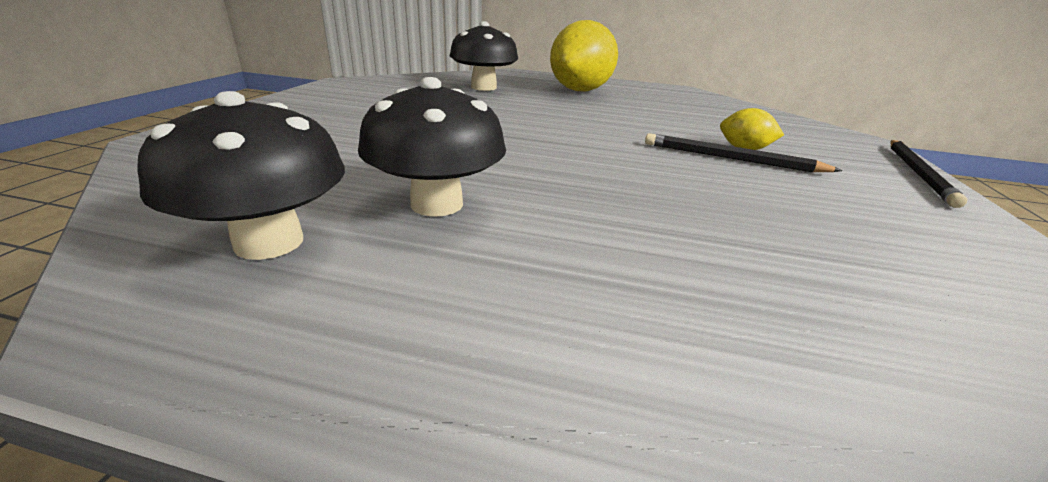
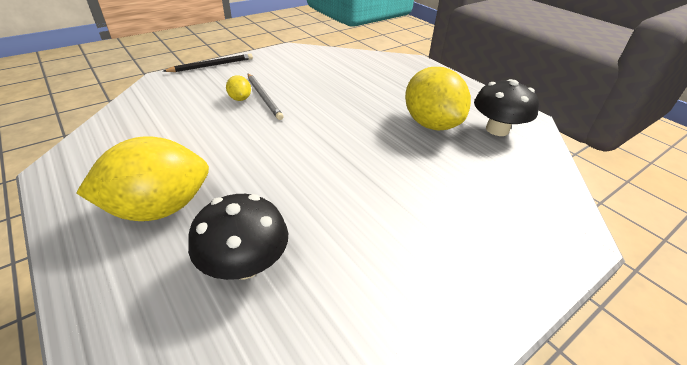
camera: 140 degrees left, 10 degrees up
black mushroom [358,77,506,217] -> yellow lemon [405,67,471,131]
black pencil [645,133,842,172] -> grey pencil [248,74,284,120]

